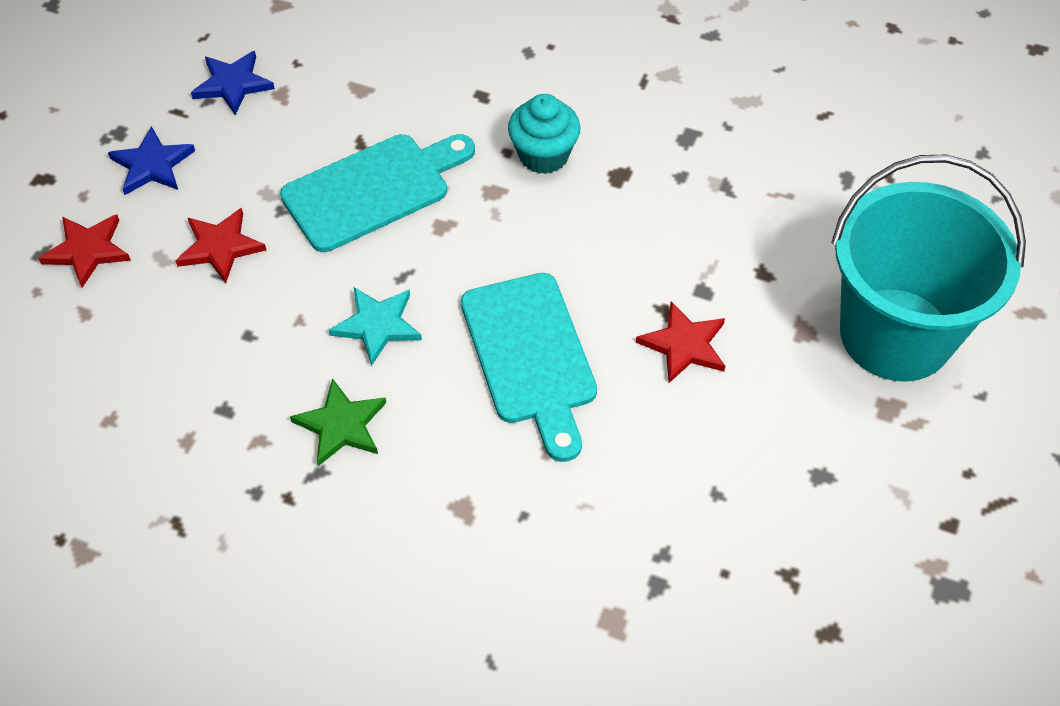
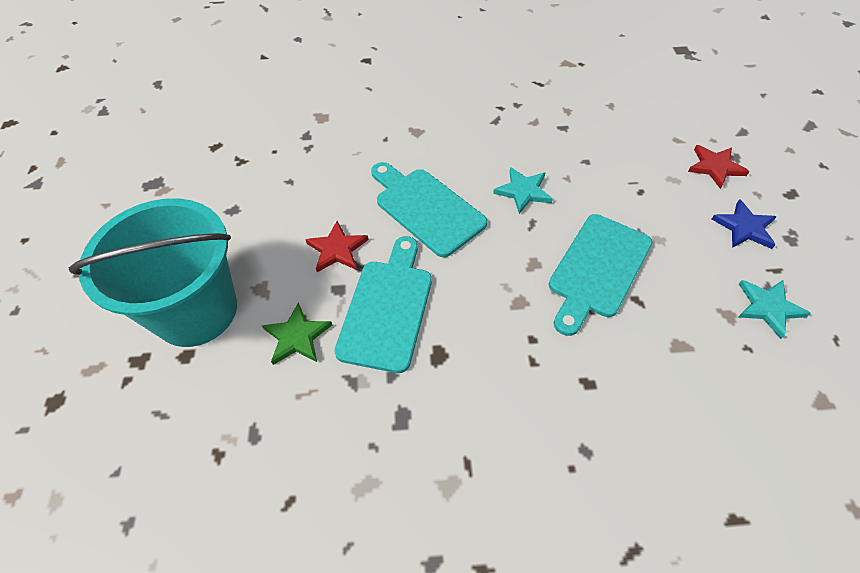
camera: 155 degrees right, 0 degrees up
red star [175,208,266,283] -> none
blue star [191,51,275,115] -> turquoise star [738,280,811,339]
green star [290,378,386,466] -> green star moved to [262,302,332,365]
turquoise cupcake [508,94,581,174] -> none
none -> turquoise cutting board [334,236,432,373]

